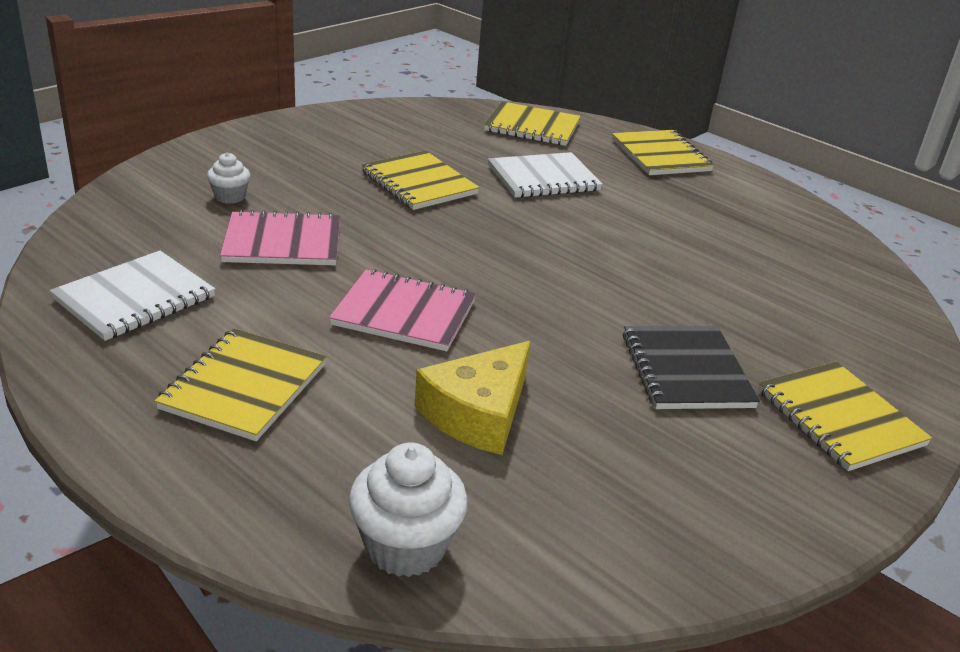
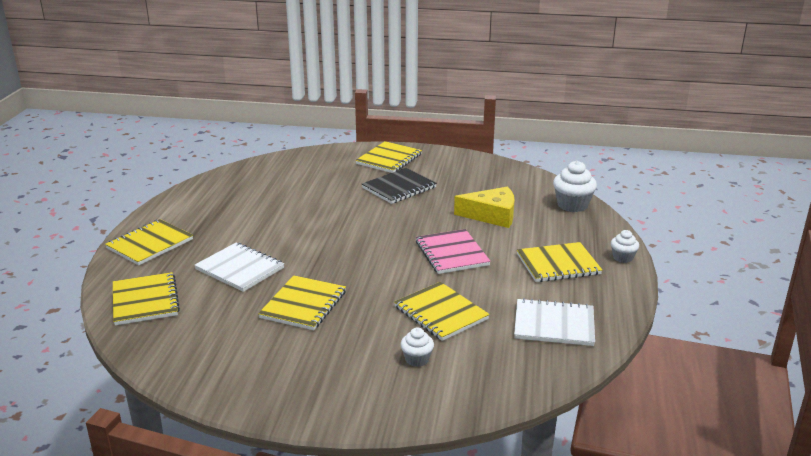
camera: 120 degrees left, 5 degrees down
pink notebook [220,210,340,265] -> yellow notebook [394,282,490,341]
none -> white cupcake [611,230,639,263]

